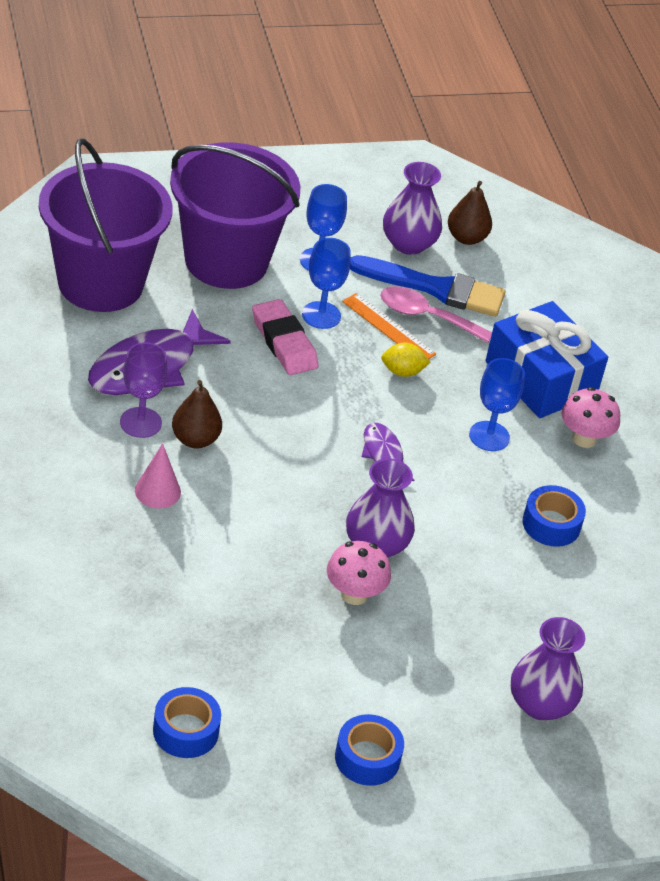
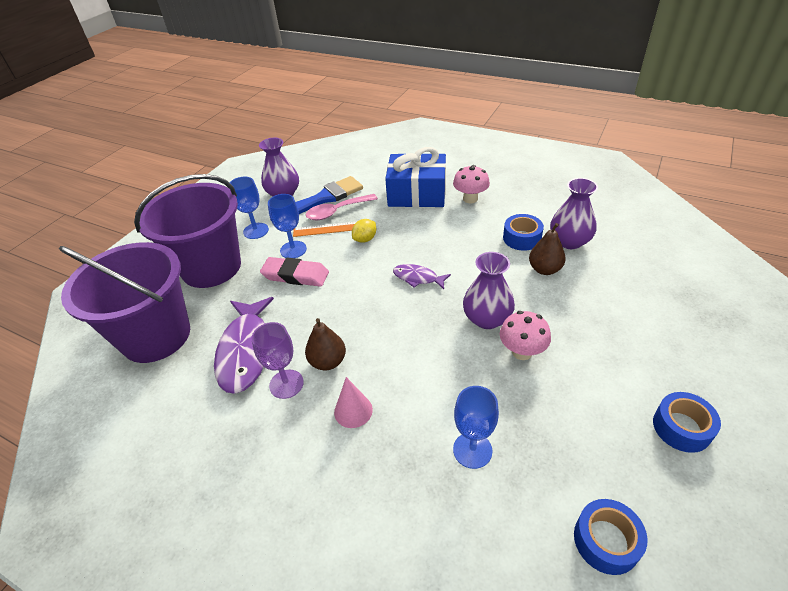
camera: 40 degrees left, 0 degrees up
brown pear [448,181,492,245] -> brown pear moved to [529,223,566,275]
blue goblet [469,358,525,451] -> blue goblet moved to [453,386,499,469]
purple vase [511,617,585,721] -> purple vase moved to [550,178,598,249]

